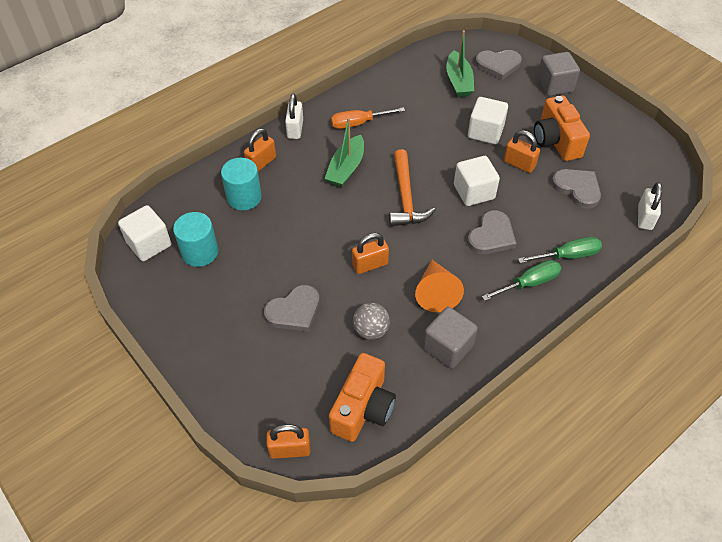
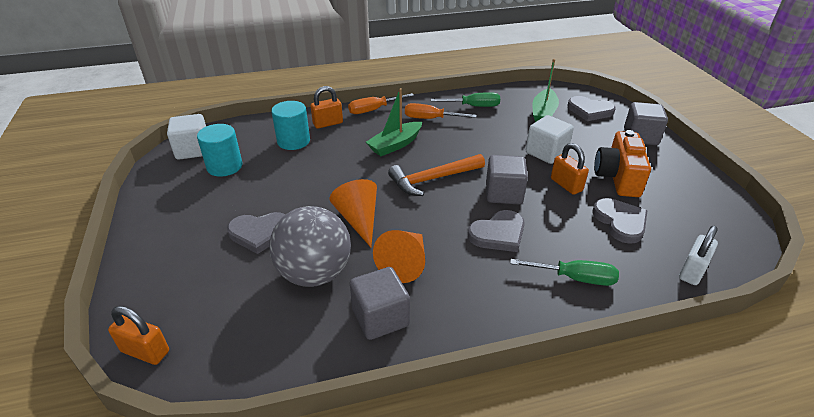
camera: 25 degrees right, 15 degrees down
white padlock [285,94,303,139] -> orange screwdriver [348,93,414,114]
orange camera [329,353,396,442] -> none
orange padlock [352,233,389,274] -> orange cone [330,179,377,247]
grey ball [353,303,390,340] -> grey ball [269,206,351,287], size x1.88
orange hammer [389,149,435,226] -> orange hammer turned 45 degrees clockwise [388,154,485,196]
white cube [454,156,500,206] -> grey cube [486,155,528,204]
green screwdriver [482,260,561,301] -> green screwdriver moved to [431,92,500,107]

